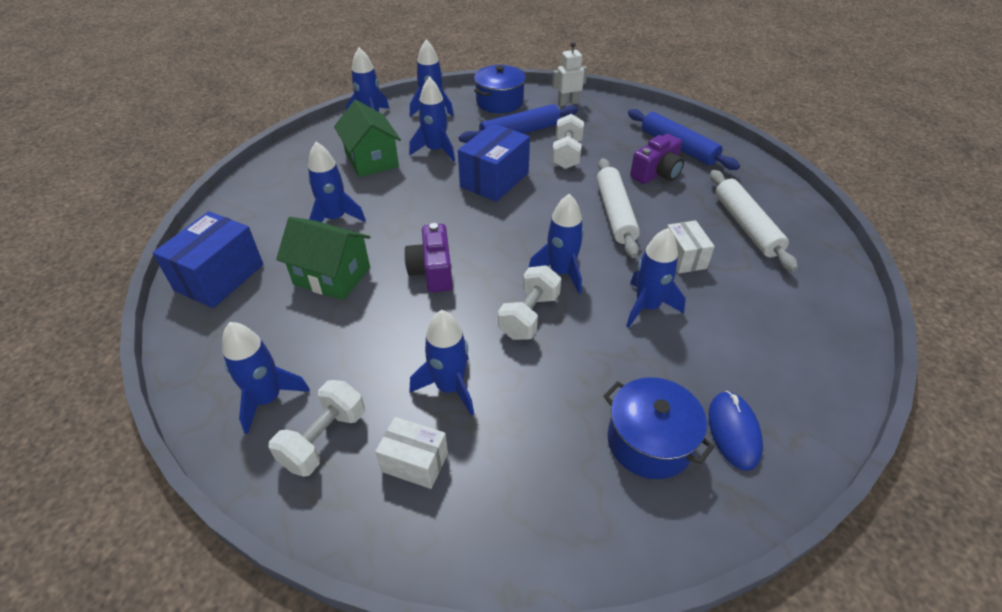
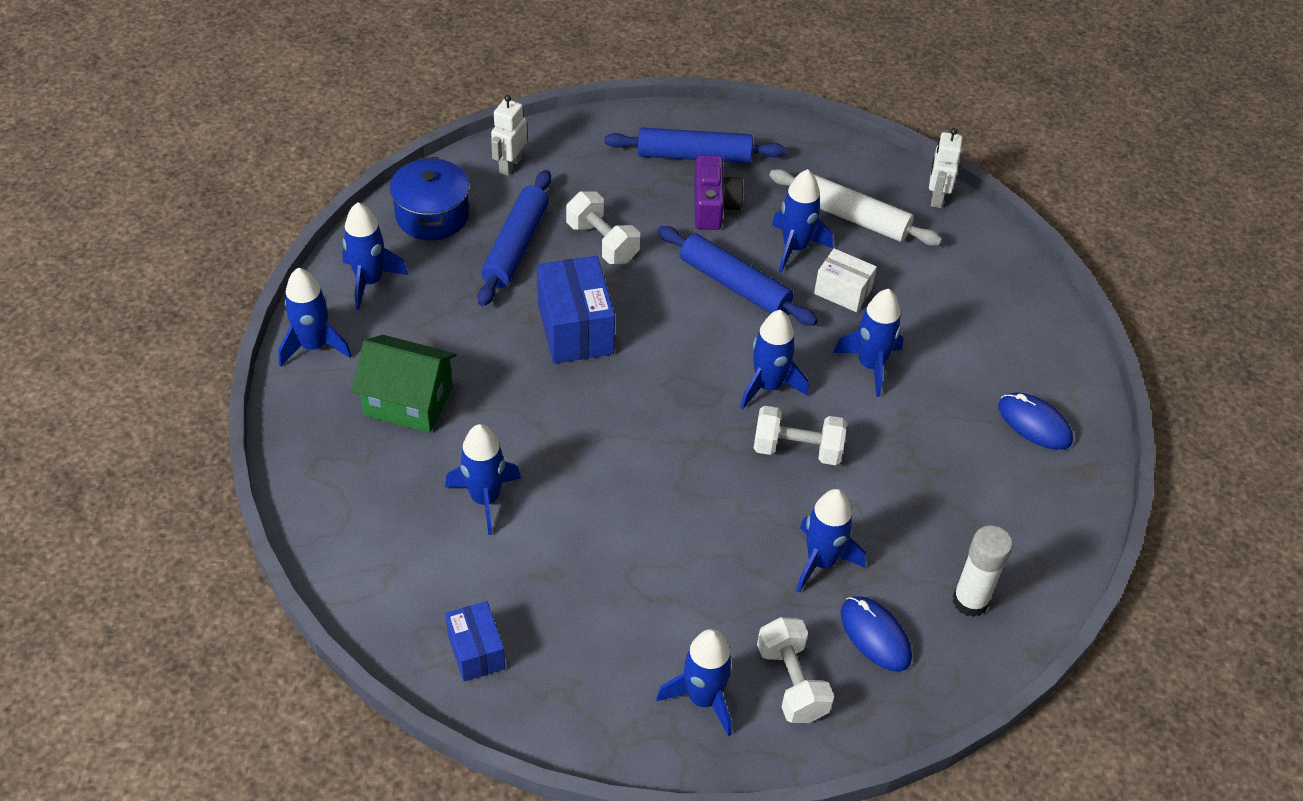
camera: 50 degrees left, 5 degrees up
blue box [153,211,263,308] -> blue box [445,601,505,681], size x0.60
green house [276,217,371,300] -> none
white box [375,417,448,489] -> blue mouse [841,596,912,672]
purple camera [404,223,453,292] -> none
blue rocket [409,77,455,162] -> blue rocket moved to [772,169,833,273]
white dumbbell [498,265,561,340] -> white dumbbell turned 60 degrees counterclockwise [753,406,847,465]
white rolling pin [597,158,640,258] -> blue rolling pin [658,226,818,326]
blue pot [603,377,714,479] -> none
none -> white robot [929,128,963,208]
none -> white glue stick [953,525,1013,617]

